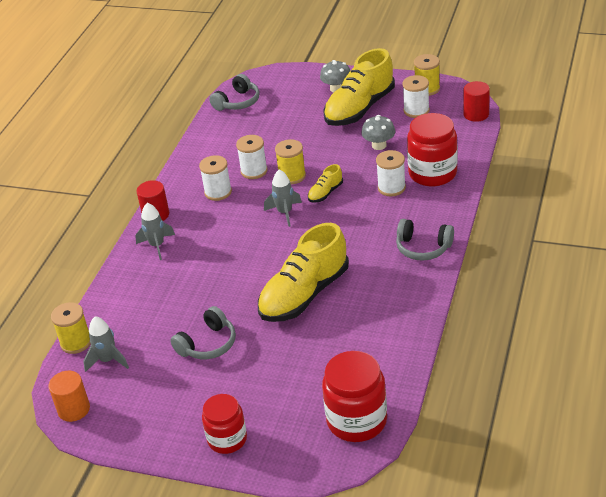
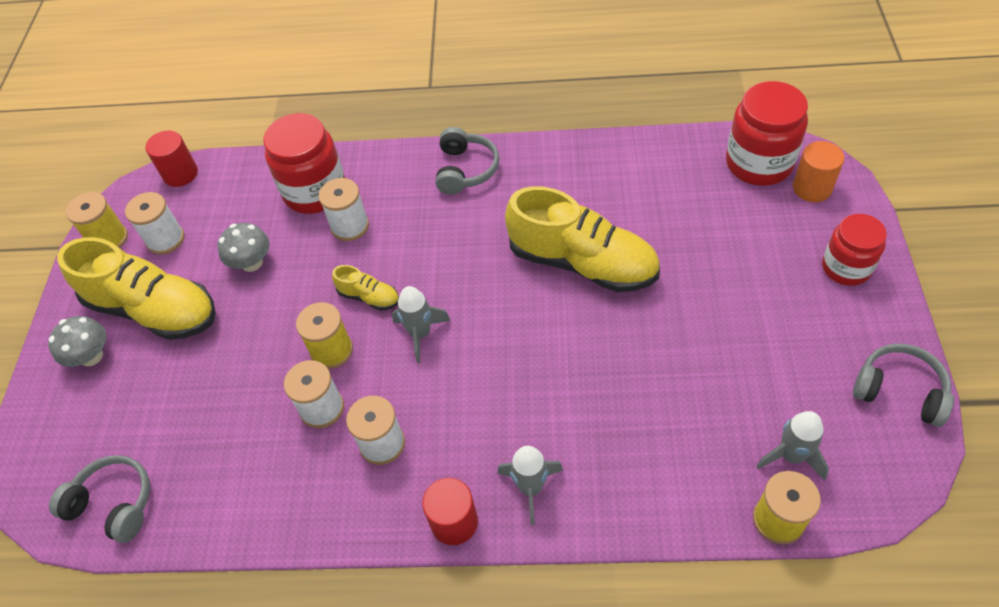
camera: 105 degrees left, 15 degrees up
orange cylinder [48,371,90,422] -> orange cylinder moved to [793,141,844,202]
grey headphones [170,306,236,359] -> grey headphones moved to [853,344,954,427]

